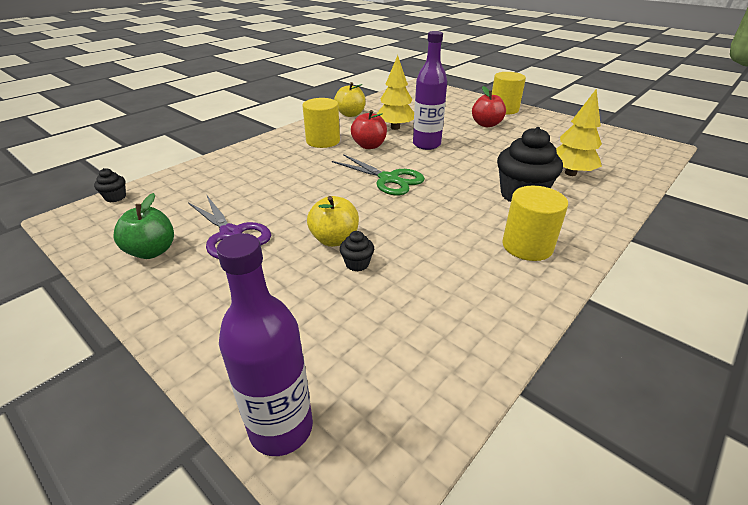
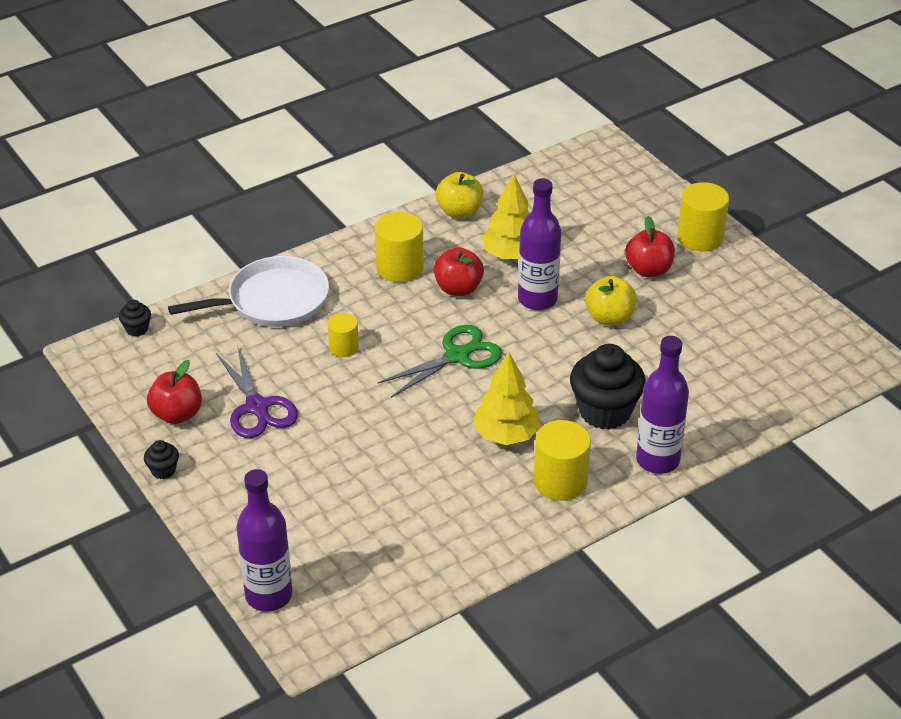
camera: 15 degrees right, 5 degrees up
green apple [113,193,174,259] -> red apple [147,360,202,424]
yellow apple [307,196,359,247] -> yellow apple moved to [585,276,637,325]
green scissors [332,154,425,196] -> green scissors turned 90 degrees counterclockwise [378,325,502,398]
black cupcake [340,231,374,272] -> black cupcake moved to [144,440,179,479]
yellow tree [556,88,602,176] -> yellow tree moved to [473,352,541,445]
none -> white pan [168,256,329,327]
none -> yellow cylinder [328,313,359,357]
none -> purple bottle [636,336,689,474]

